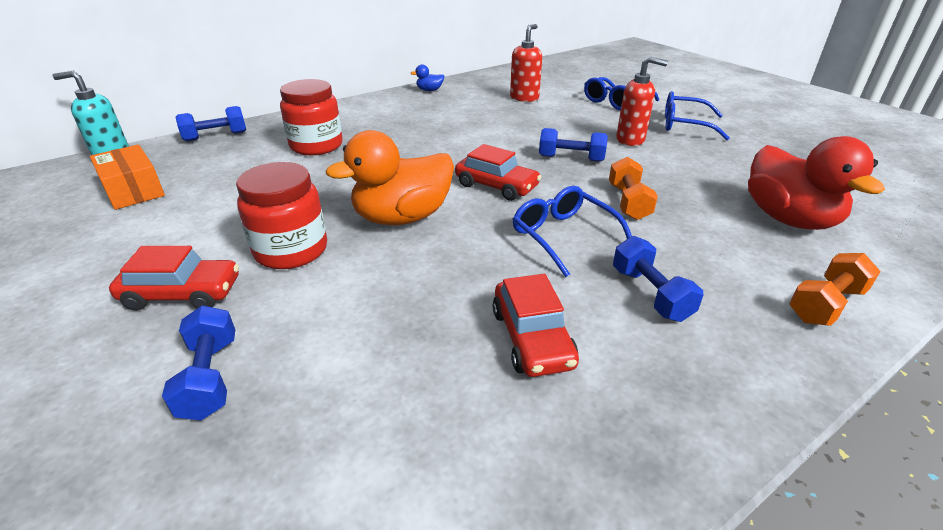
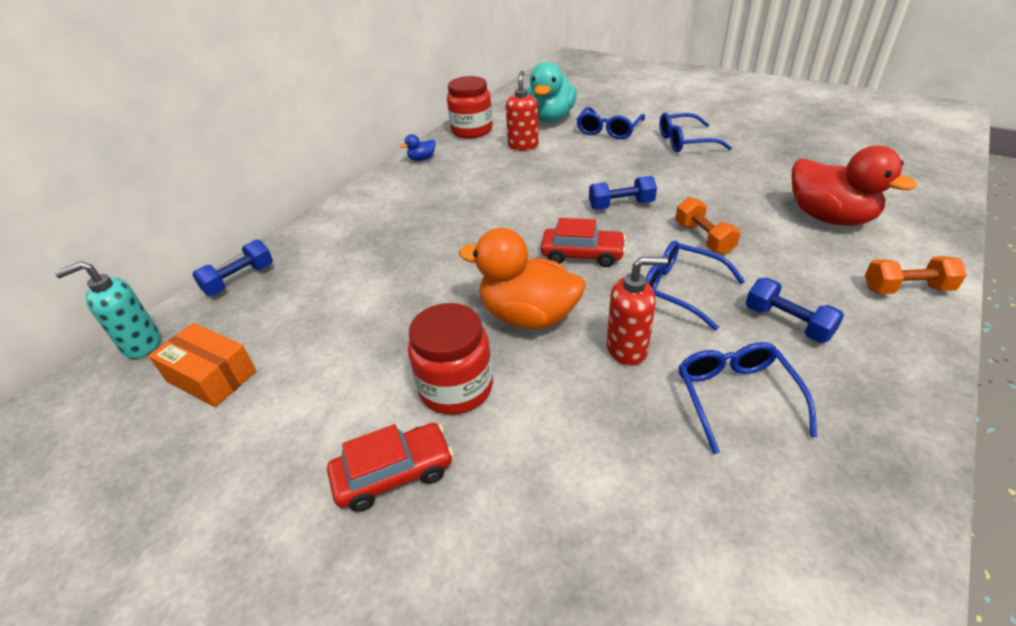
camera: 20 degrees left, 5 degrees up
blue dumbbell [162,306,235,420] -> none
red jar [280,79,343,155] -> red jar moved to [447,76,493,138]
orange duck [326,130,454,225] -> orange duck turned 75 degrees clockwise [459,228,585,329]
red car [493,274,579,377] -> blue glasses [678,342,817,454]
red soap dispenser [616,56,668,146] -> red soap dispenser moved to [607,257,668,366]
orange dumbbell [789,253,881,326] -> orange dumbbell turned 60 degrees clockwise [865,256,967,294]
none -> turquoise duck [527,62,577,123]

